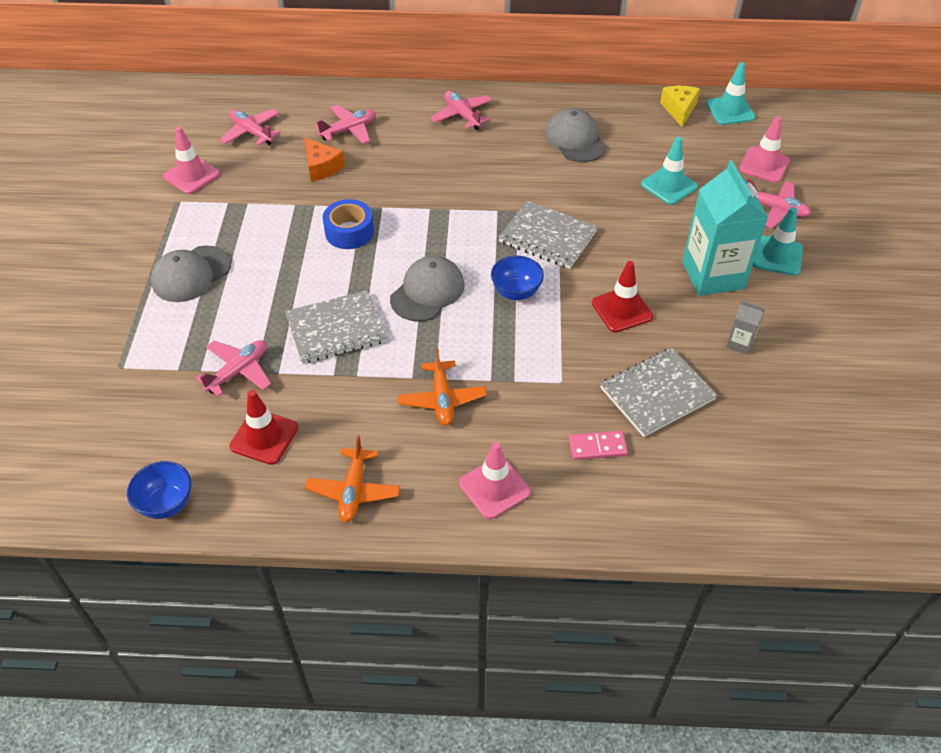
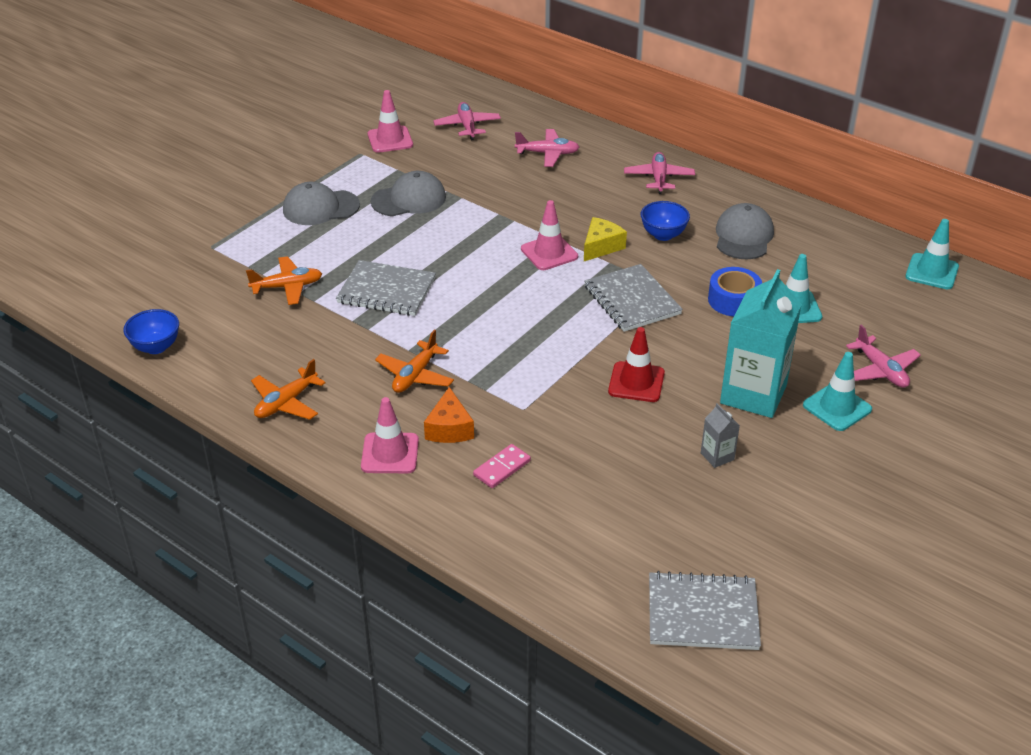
camera: 35 degrees right, 10 degrees down
pink plane [196,340,271,397] -> orange plane [246,256,322,305]
red traffic cone [229,390,298,465] -> none
orange cheese [304,138,345,181] -> orange cheese moved to [424,387,474,443]
blue tape [323,199,374,249] -> blue tape moved to [708,267,762,316]
grey cap [390,256,464,322] -> grey cap moved to [371,171,446,216]
blue bowl [491,256,544,300] -> blue bowl moved to [641,201,690,241]
pink domino [569,431,628,460] -> pink domino turned 75 degrees counterclockwise [473,444,531,488]
grey notebook [600,348,718,437] -> grey notebook moved to [649,571,761,650]
yellow cheese [660,86,700,127] -> yellow cheese moved to [584,217,627,261]
pink traffic cone [739,116,790,183] -> pink traffic cone moved to [521,200,578,270]

